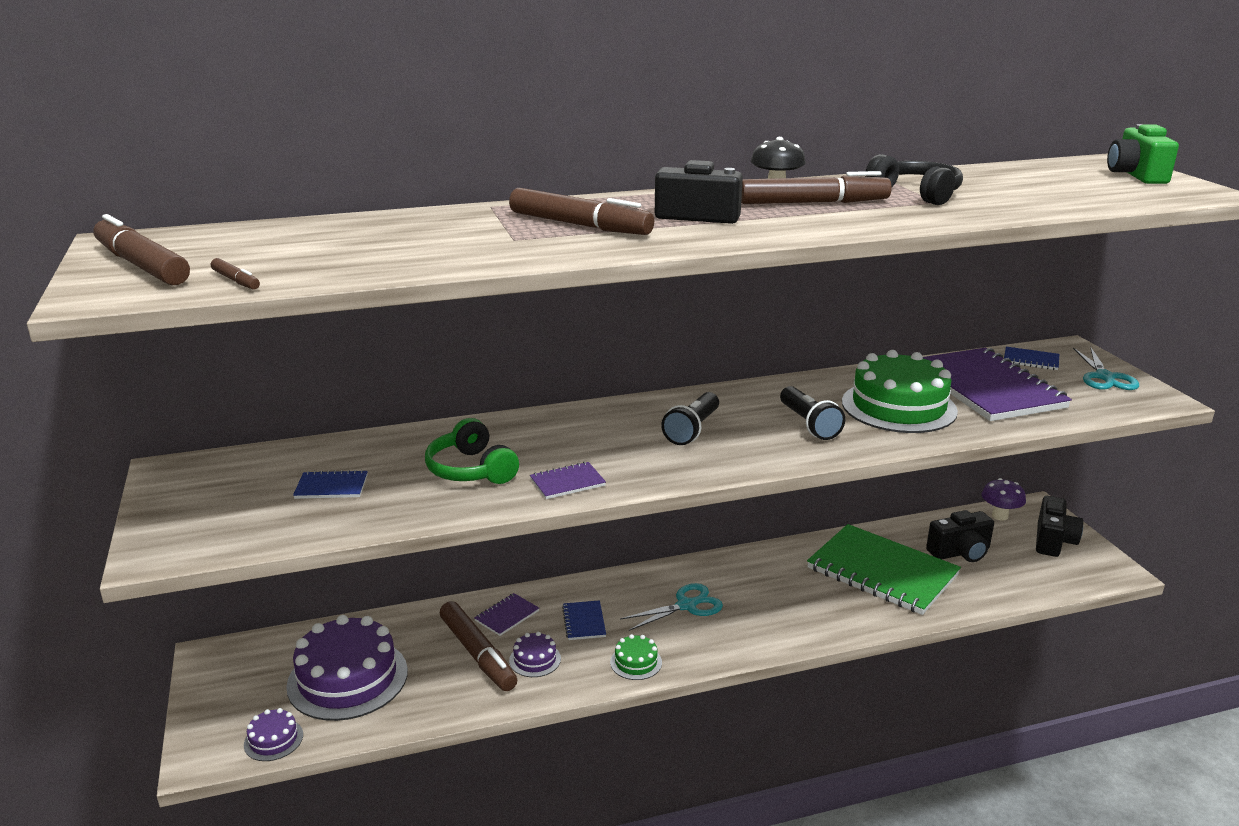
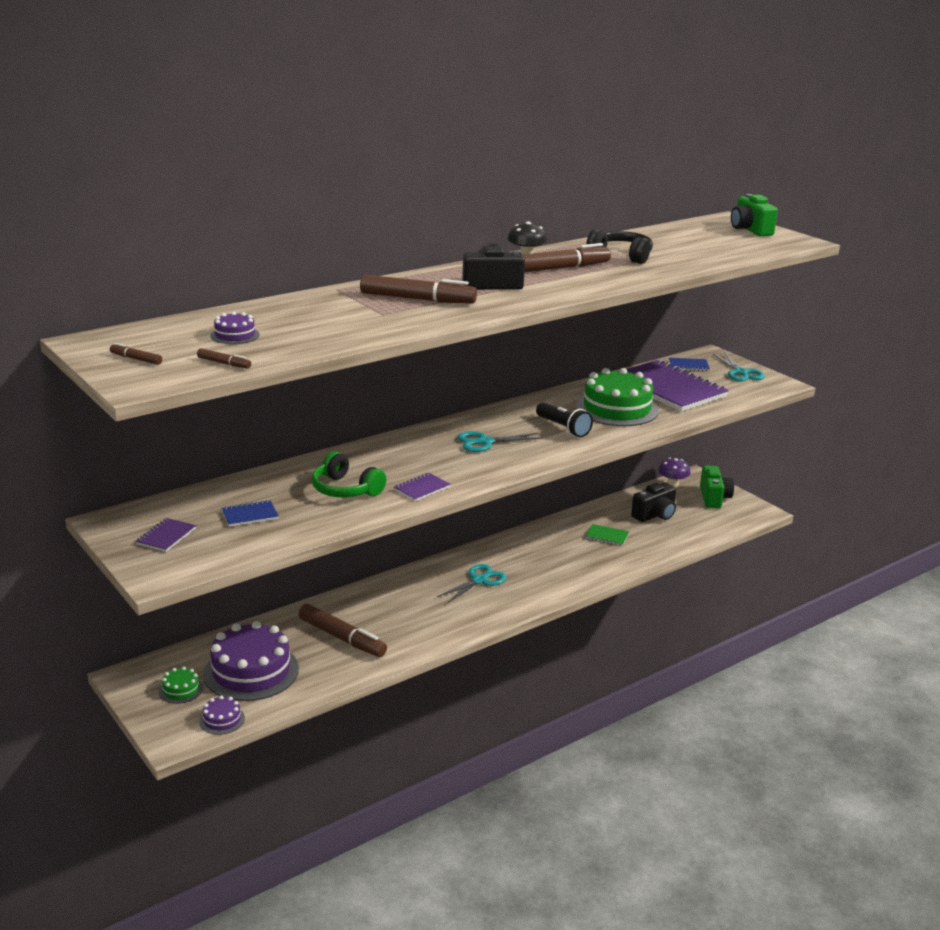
camera: 20 degrees left, 0 degrees up
brown marker [93,214,190,285] -> brown marker [110,343,162,365], size x0.45
purple notebook [474,593,539,636] -> purple notebook moved to [136,518,196,552]
purple cake [509,632,561,677] -> purple cake moved to [210,312,260,344]
blue notebook [562,600,606,640] -> none
green cake [610,634,662,680] -> green cake moved to [159,667,203,704]
black flashlight [661,392,719,445] -> turquoise scissors [457,431,543,452]
green notebook [807,524,961,615] -> green notebook [586,524,629,546], size x0.41
black camera [1036,496,1083,557] -> green camera [700,465,734,508]

